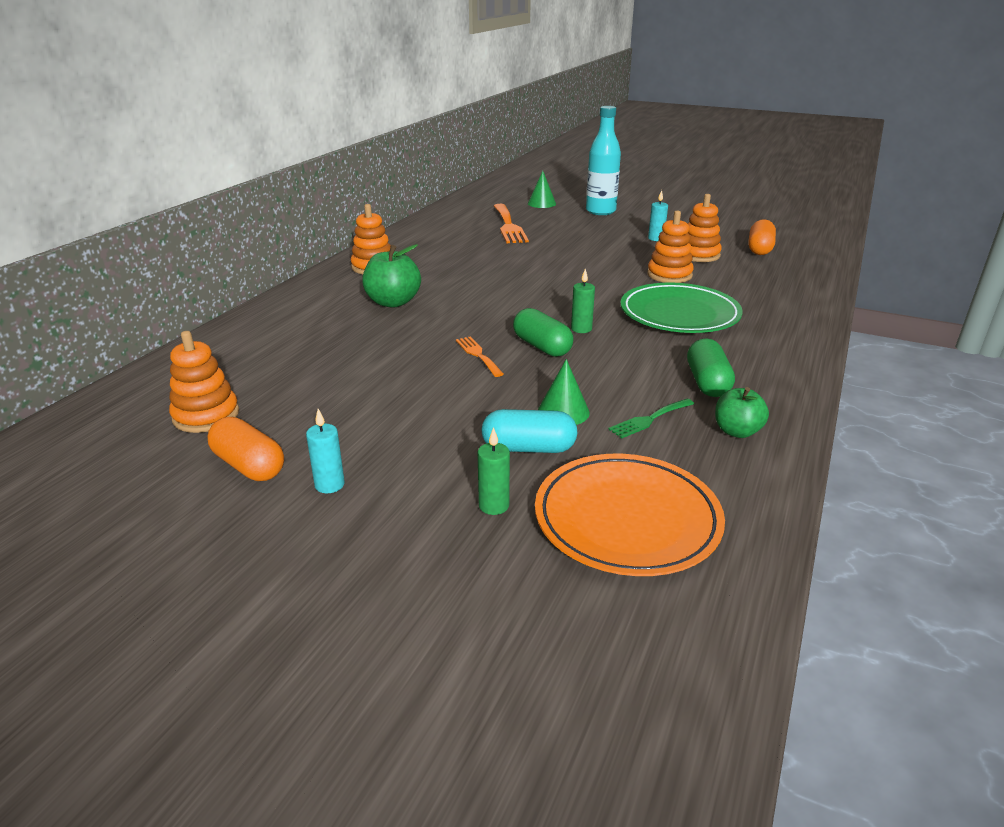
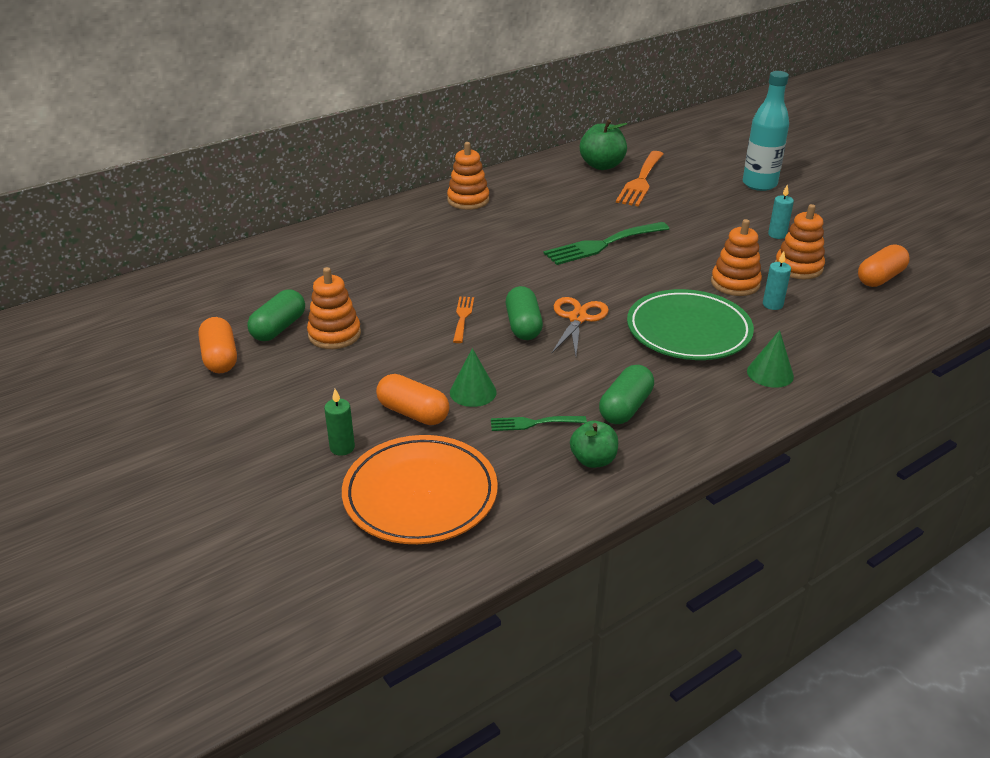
camera: 30 degrees right, 5 degrees up
orange stacking toy [169,331,239,433] -> orange stacking toy moved to [307,267,361,349]
turquoise candle [306,409,345,493] -> turquoise candle moved to [763,251,791,310]
green apple [362,244,421,308] -> green apple moved to [580,119,627,170]
turquoise capsule [481,409,578,453] -> orange capsule [376,374,450,425]
green cone [528,171,556,208] -> green cone moved to [747,330,794,388]
green candle [571,269,595,333] -> orange scissors [552,297,609,356]
none -> green capsule [247,290,305,341]
none -> green fork [544,222,669,265]

